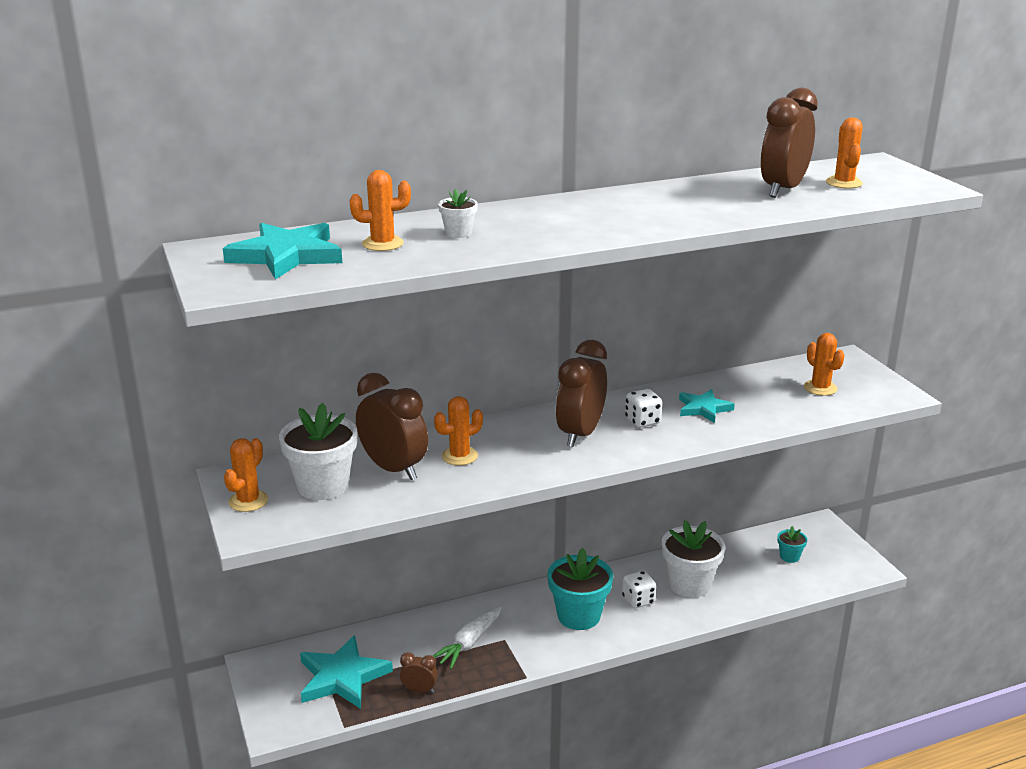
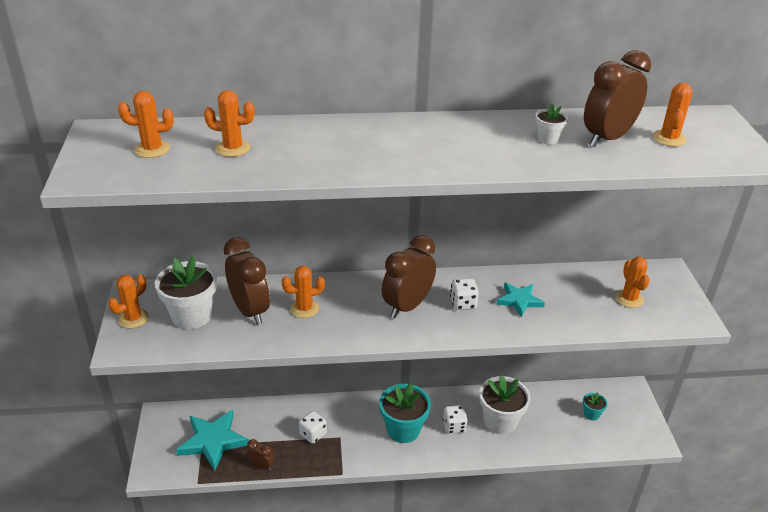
camera: 15 degrees right, 10 degrees up
turquoise star [223,223,342,280] -> orange cactus [118,91,174,158]
white carrot [433,607,501,669] -> white dice [299,411,327,444]
white flower pot [438,189,478,238] -> white flower pot moved to [535,104,568,145]

